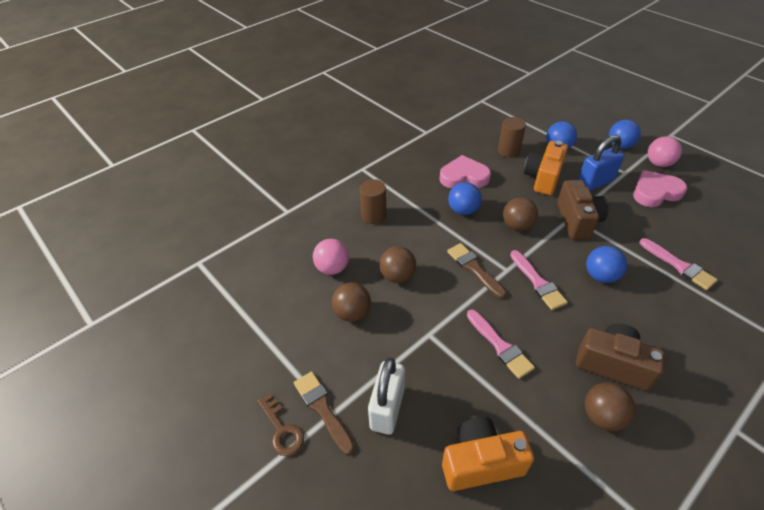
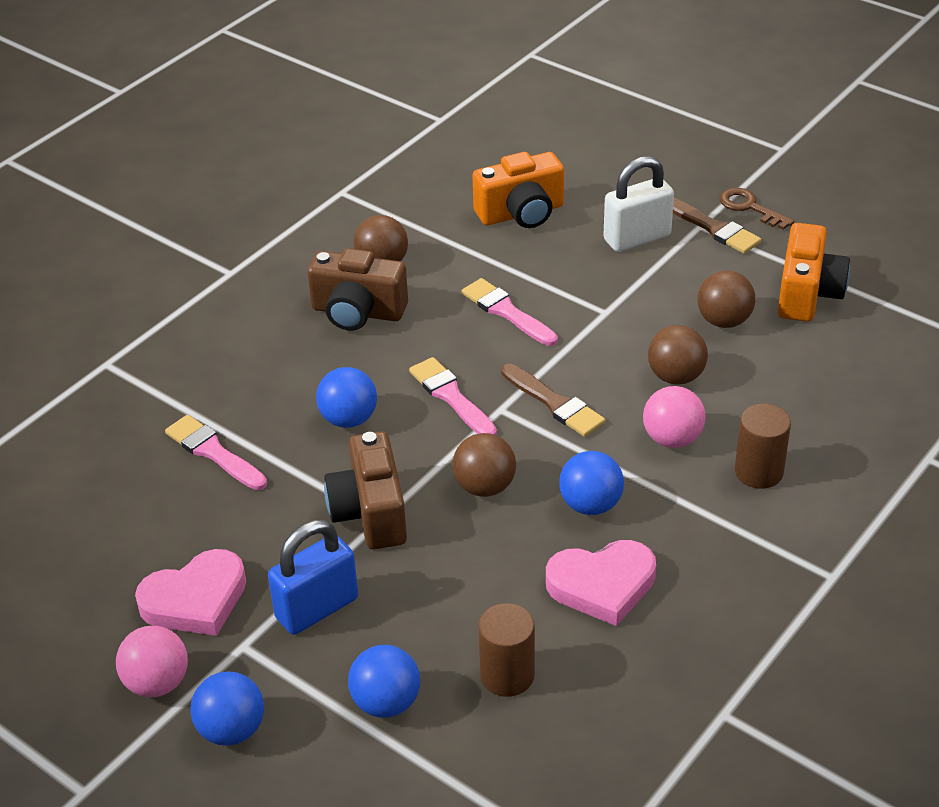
camera: 170 degrees right, 5 degrees down
pink ball [313,239,349,275] -> pink ball moved to [643,386,706,448]
white padlock [368,357,405,435] -> white padlock turned 60 degrees clockwise [603,156,674,252]
orange camera [524,141,568,195] -> orange camera moved to [778,223,850,322]

